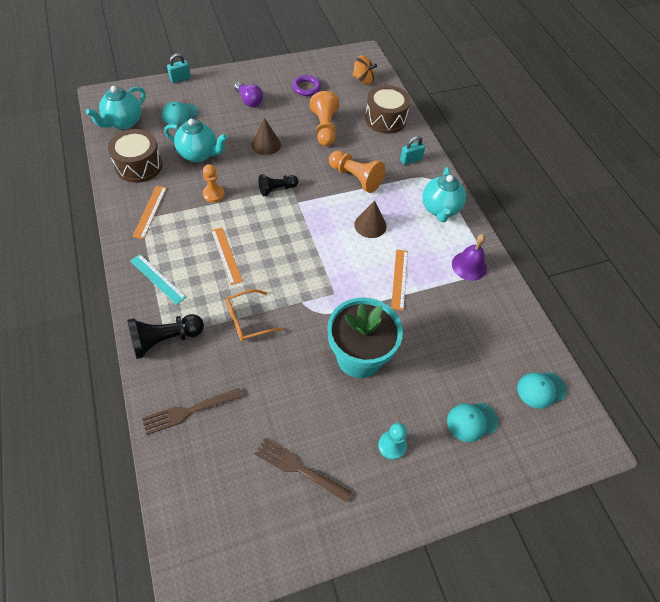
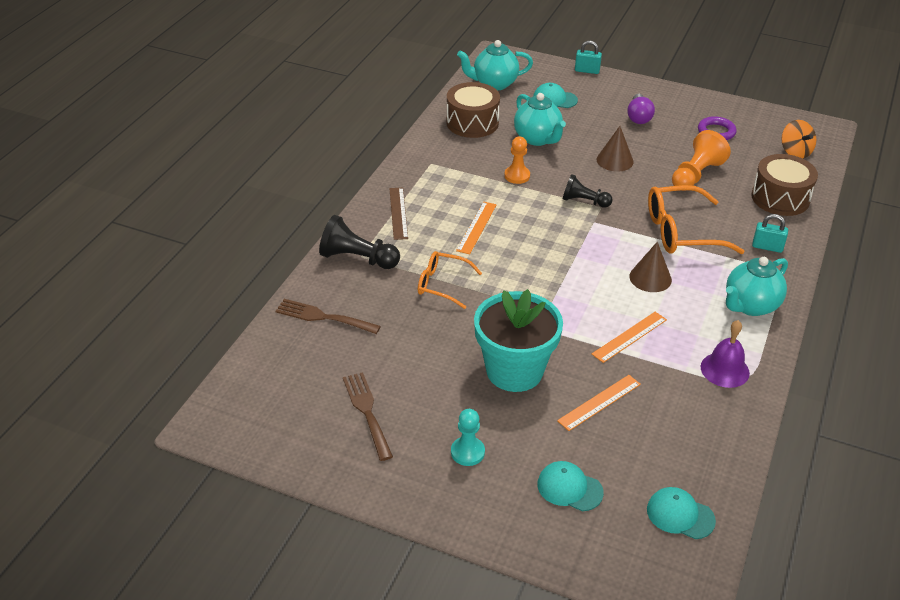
camera: 45 degrees right, 15 degrees down
turquoise ruler [130,254,186,305] -> brown ruler [389,188,408,240]
orange ruler [132,186,167,239] -> orange ruler moved to [557,375,641,431]
orange pawn [329,151,385,193] -> orange glasses [648,185,745,254]

